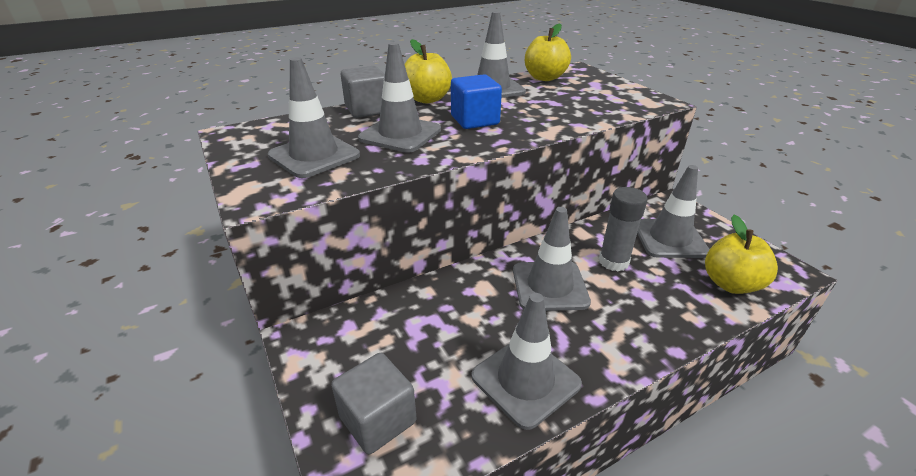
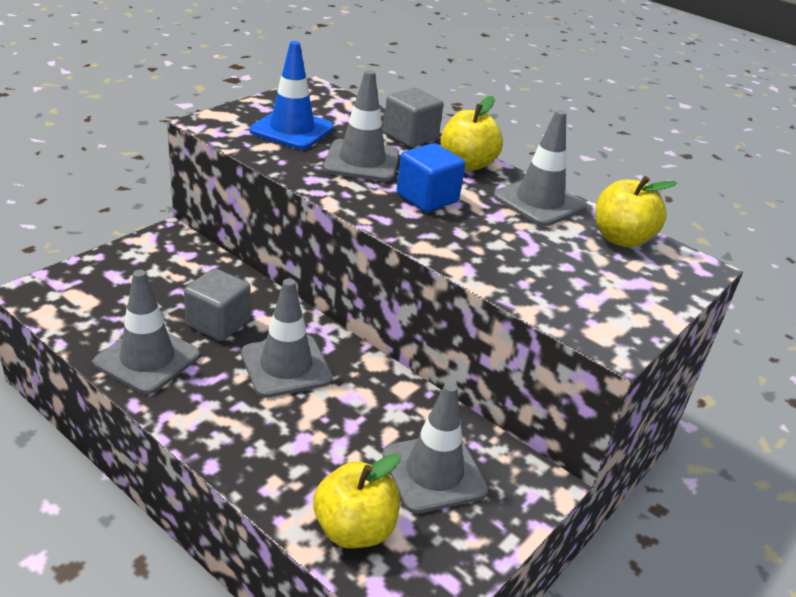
camera: 65 degrees right, 0 degrees up
grey traffic cone [268,57,360,178] -> blue traffic cone [250,41,334,149]
grey cube [331,353,416,454] -> grey cube moved to [184,268,250,341]
grey glue stick [599,187,647,272] -> none

